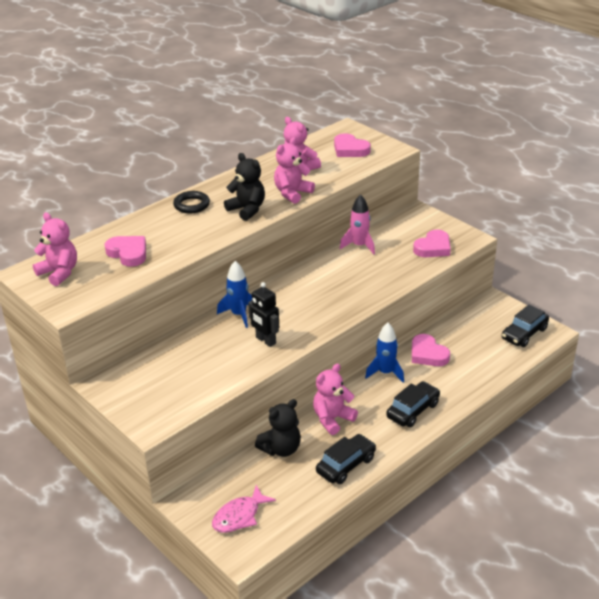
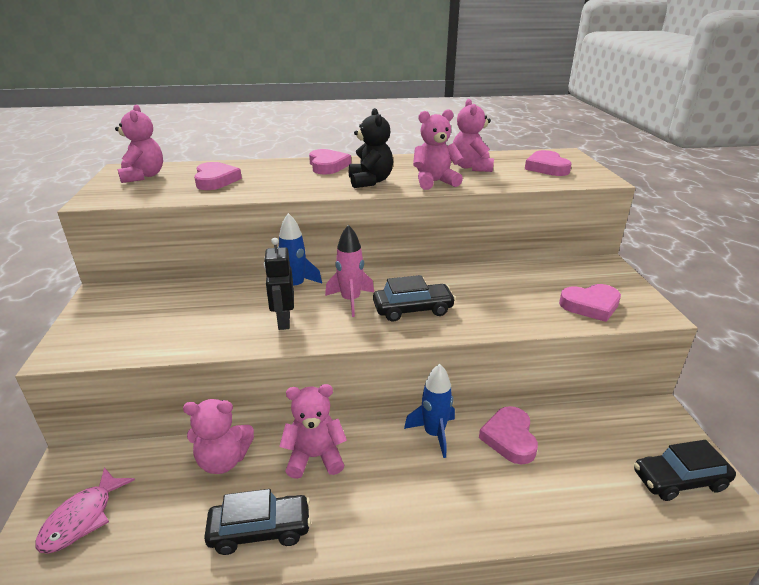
camera: 35 degrees right, 5 degrees down
black ring [173,191,210,214] -> pink heart [309,149,351,174]
pink fish [212,485,276,533] -> pink fish turned 60 degrees counterclockwise [35,467,135,553]
black teddy bear [255,399,301,457] -> pink teddy bear [183,399,254,474]
pink rocket [340,194,375,254] -> pink rocket moved to [325,225,374,317]
black car [386,381,440,427] -> black car moved to [373,275,456,322]

